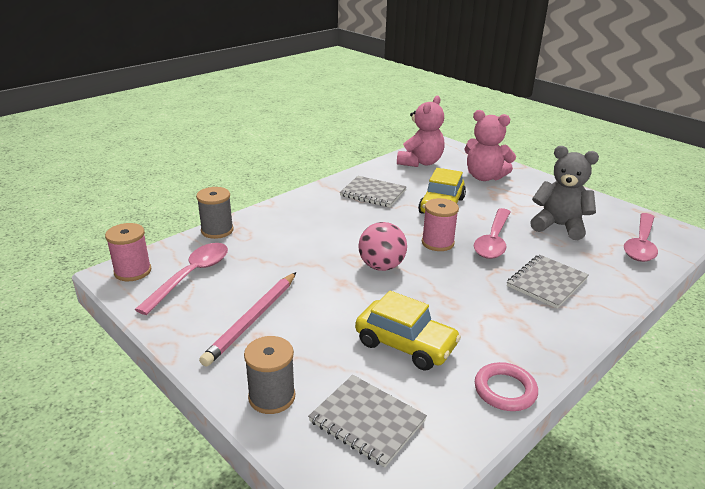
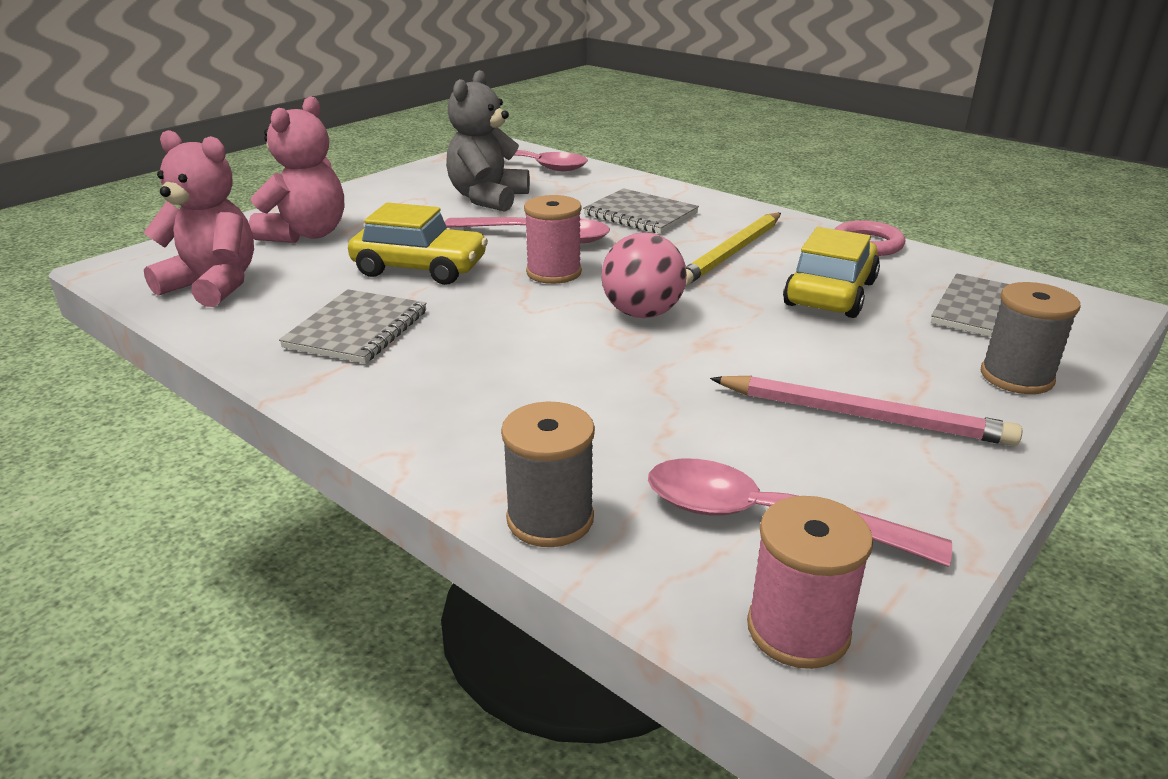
camera: 95 degrees left, 0 degrees up
none -> yellow pencil [685,213,781,287]

